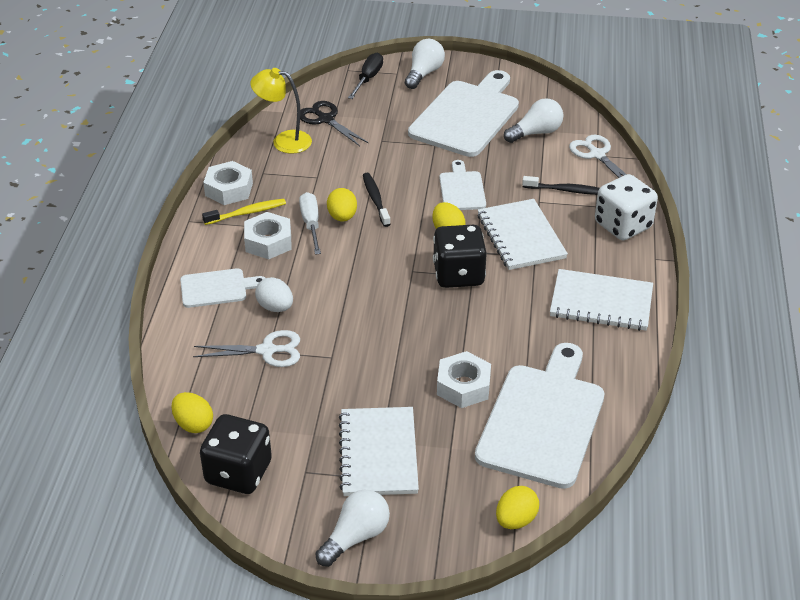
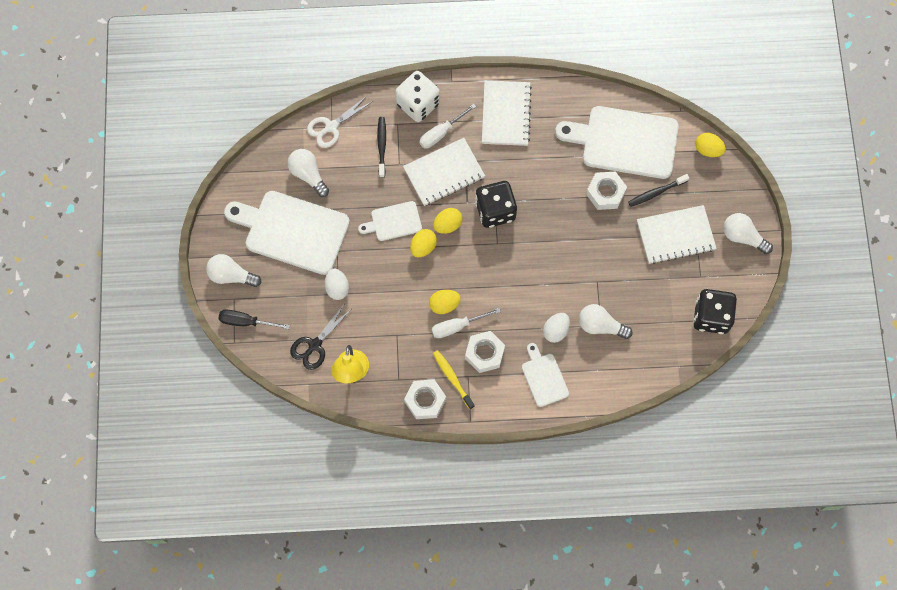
camera: 100 degrees left, 30 degrees up
yellow egg [171,392,213,433] -> yellow egg moved to [410,229,437,257]
white scissors [193,330,300,367] -> white light bulb [579,304,633,339]
black toothbrush [363,173,391,227] -> black toothbrush moved to [628,174,689,207]
none -> white egg [325,268,349,300]
none -> white screwdriver [419,104,476,149]

